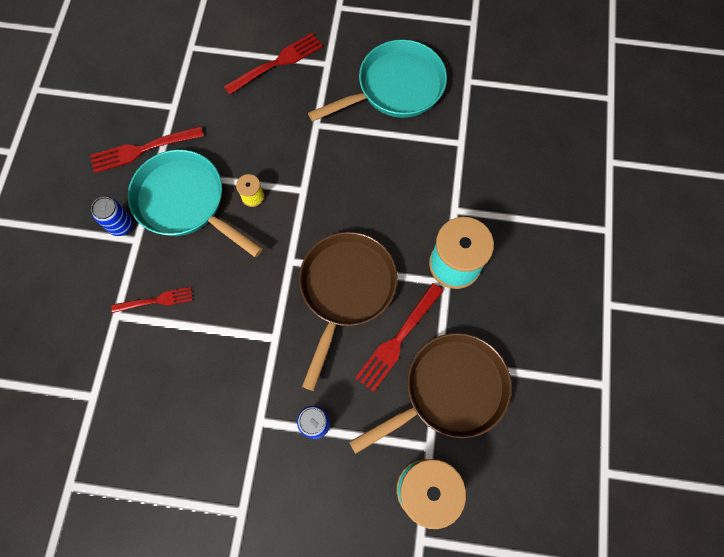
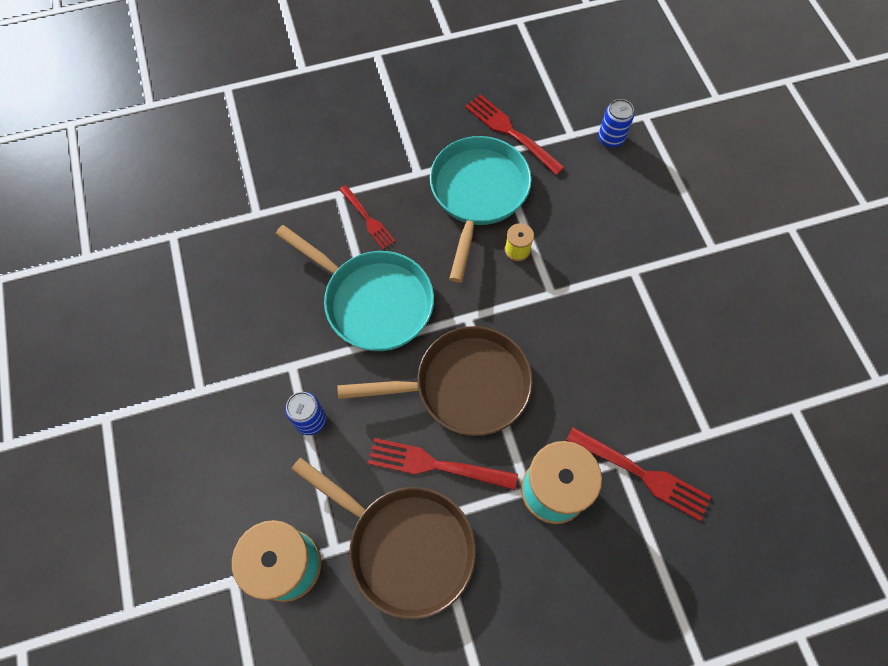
camera: 65 degrees right, 5 degrees down
blue can [91,197,133,236] -> blue can moved to [598,99,634,148]
red fork [224,33,323,95] -> red fork moved to [566,427,711,521]
turquoise pan [308,40,447,122] -> turquoise pan moved to [275,225,434,351]

